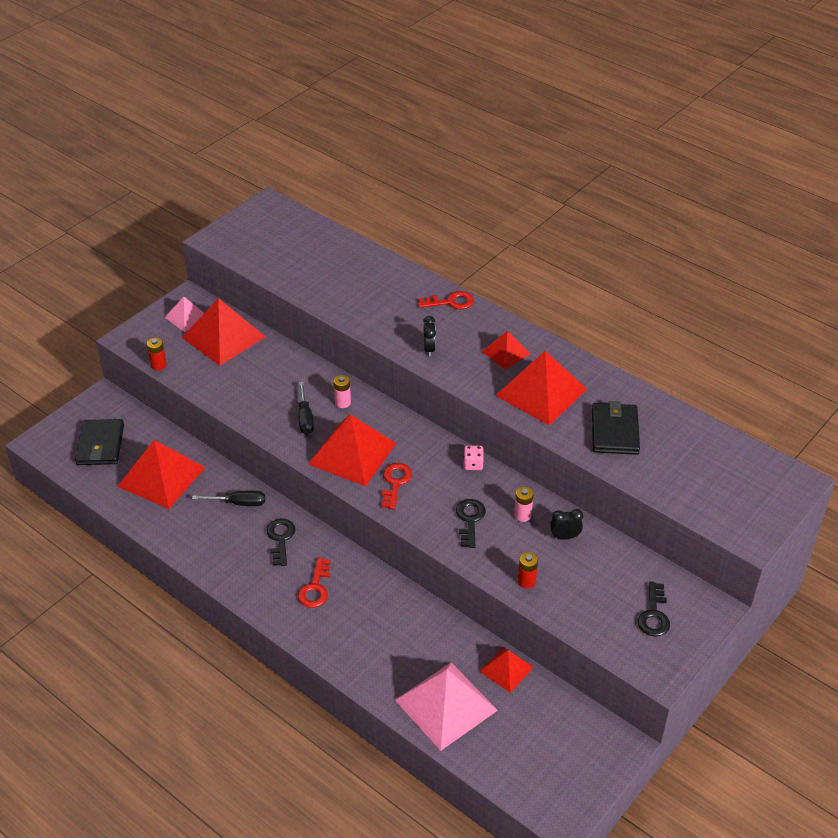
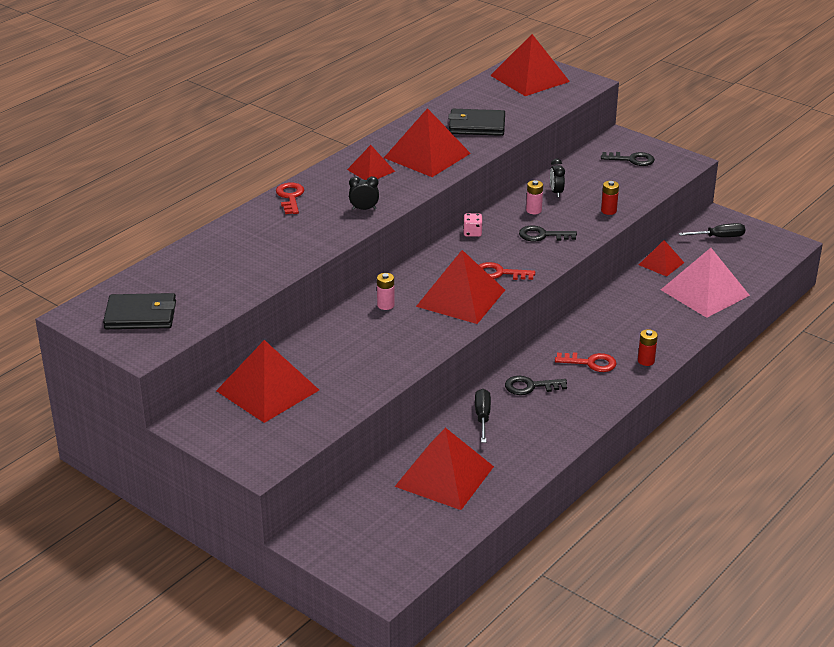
camera: 90 degrees left, 10 degrees down
black wallet [75,419,124,465] -> black wallet moved to [103,293,176,329]
red battery [147,338,167,370] -> red battery moved to [638,329,658,366]
pink pyramid [165,297,204,332] -> none
black screwdriver [298,382,314,435] -> black screwdriver moved to [679,223,745,237]
none -> red pyramid [490,34,570,96]

